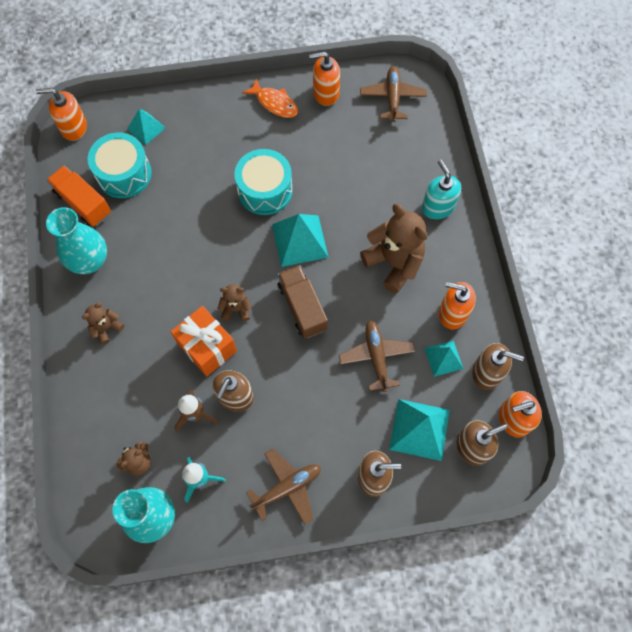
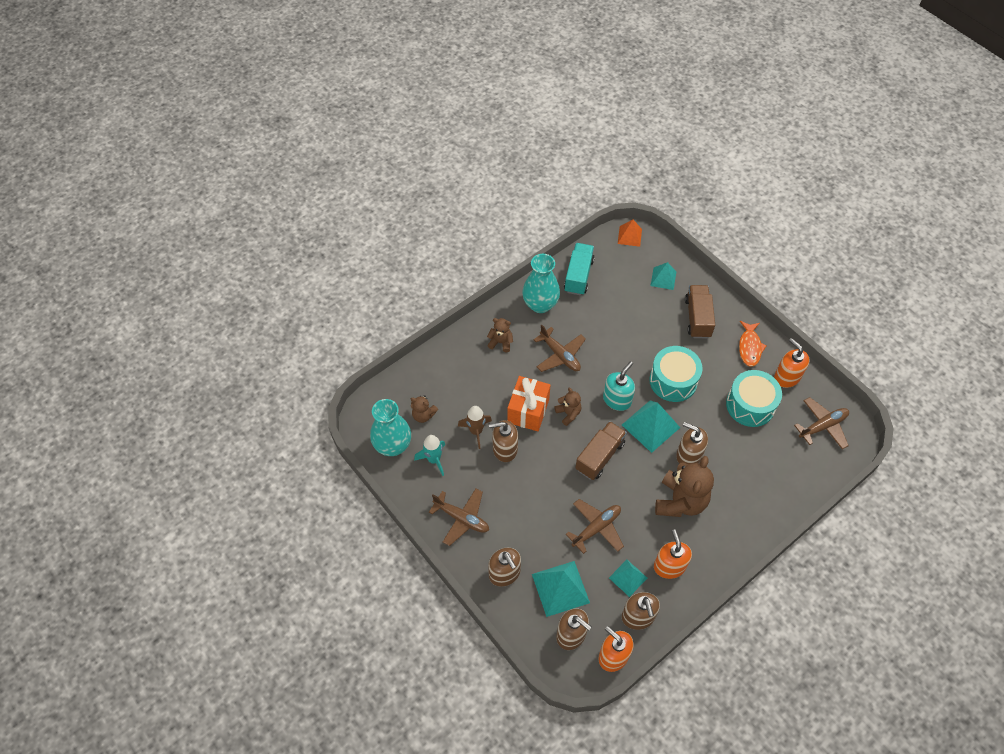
camera: 60 degrees right, 10 degrees down
orange soap dispenser [36,88,87,141] -> orange pyramid [618,219,642,247]
orange truck [46,165,111,227] -> turquoise truck [564,243,594,296]
turquoise drum [88,132,152,198] -> turquoise drum moved to [726,370,782,427]
turquoise soap dispenser [422,160,461,219] -> turquoise soap dispenser moved to [603,361,635,411]
none -> brown plane [533,325,586,372]
none -> brown soap dispenser [676,422,708,464]
none -> brown truck [685,285,715,338]

